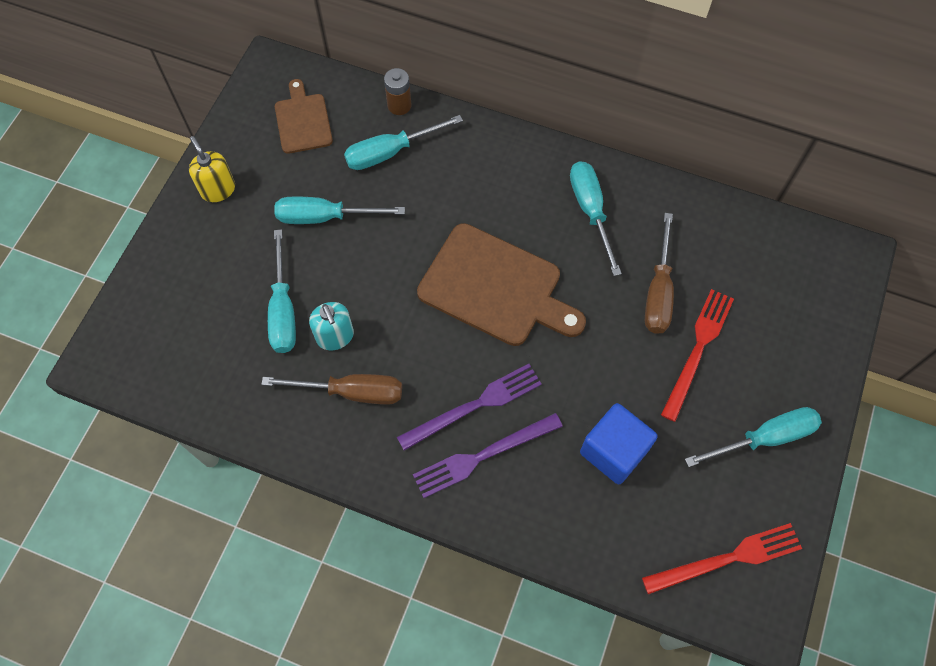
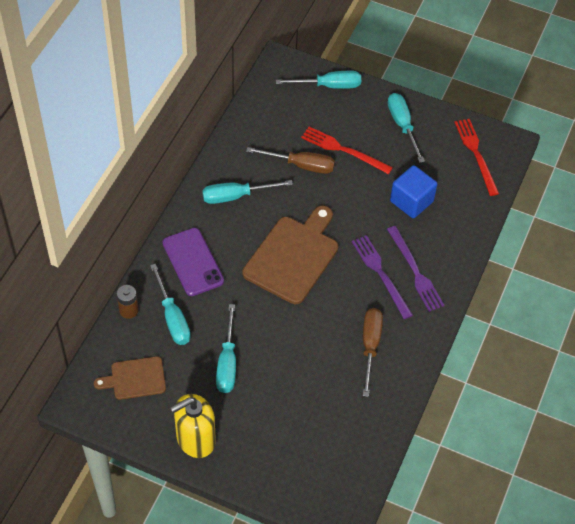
camera: 90 degrees left, 10 degrees down
yellow soap dispenser [189,136,235,202] -> yellow soap dispenser [170,394,216,458], size x1.58
turquoise screwdriver [268,229,296,353] -> turquoise screwdriver moved to [276,71,361,89]
turquoise soap dispenser [309,302,354,350] -> none
none -> purple phone [163,228,224,296]

